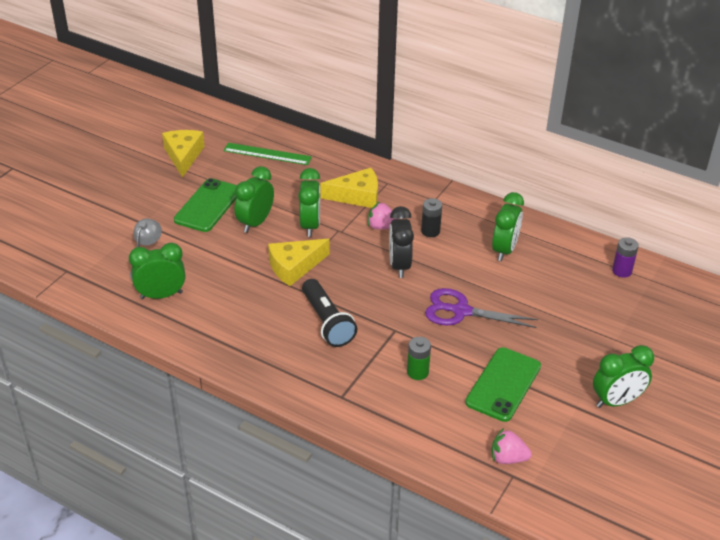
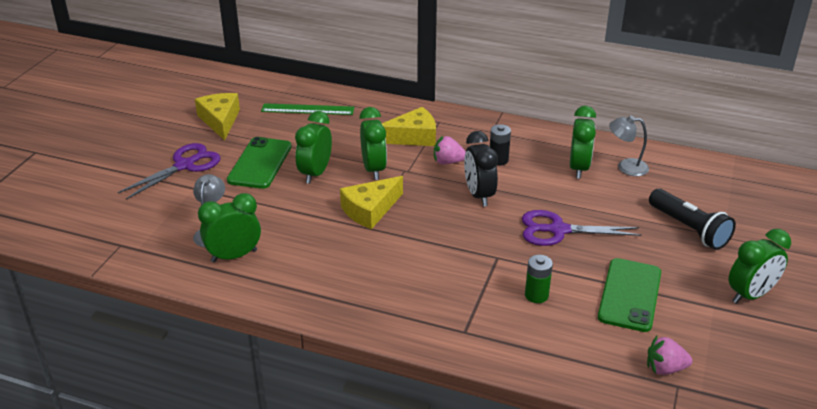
camera: 10 degrees left, 5 degrees down
black flashlight [302,279,357,347] -> black flashlight moved to [649,189,736,250]
purple battery [612,237,639,278] -> none
none -> purple scissors [118,143,221,200]
none -> grey lamp [609,115,649,176]

